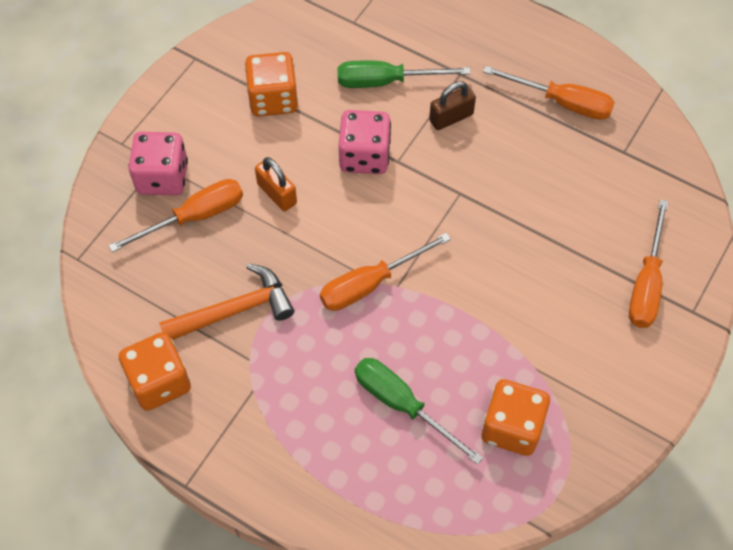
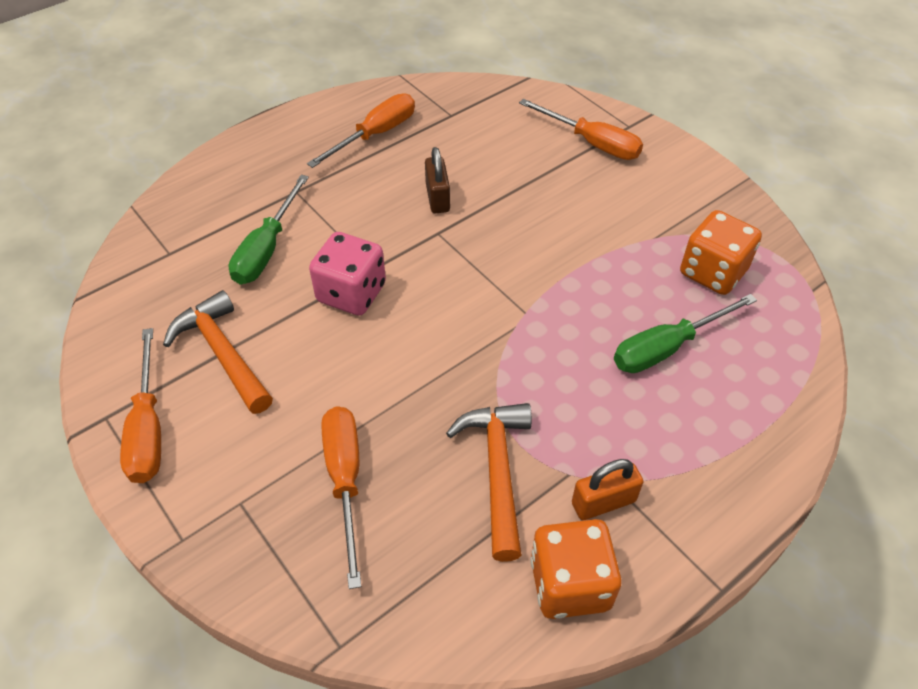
camera: 70 degrees left, 10 degrees down
pink dice [128,132,188,196] -> none
orange dice [245,52,298,117] -> orange hammer [163,290,273,414]
orange padlock [255,157,297,211] -> orange padlock moved to [572,459,643,520]
orange screwdriver [320,233,451,311] -> orange screwdriver moved to [120,328,161,483]
brown padlock [429,81,476,130] -> brown padlock moved to [425,147,450,213]

